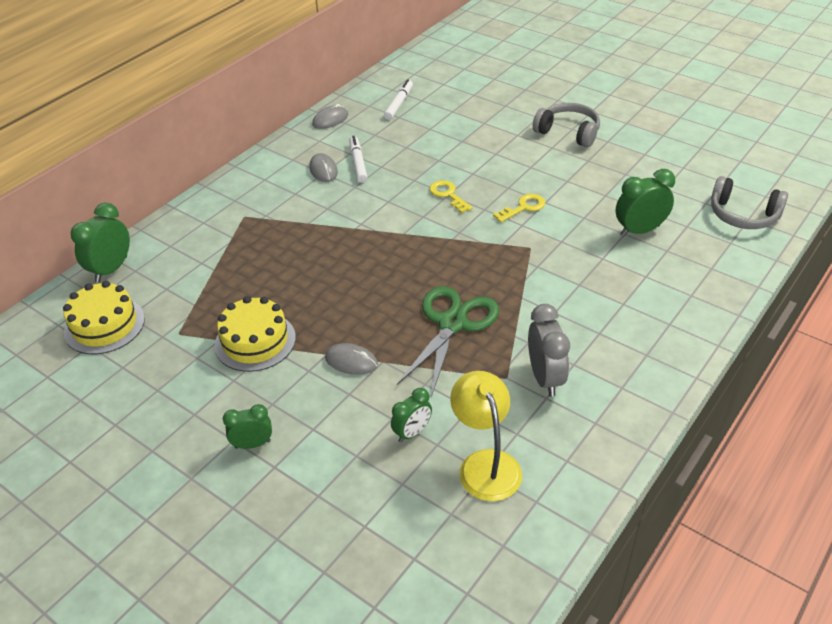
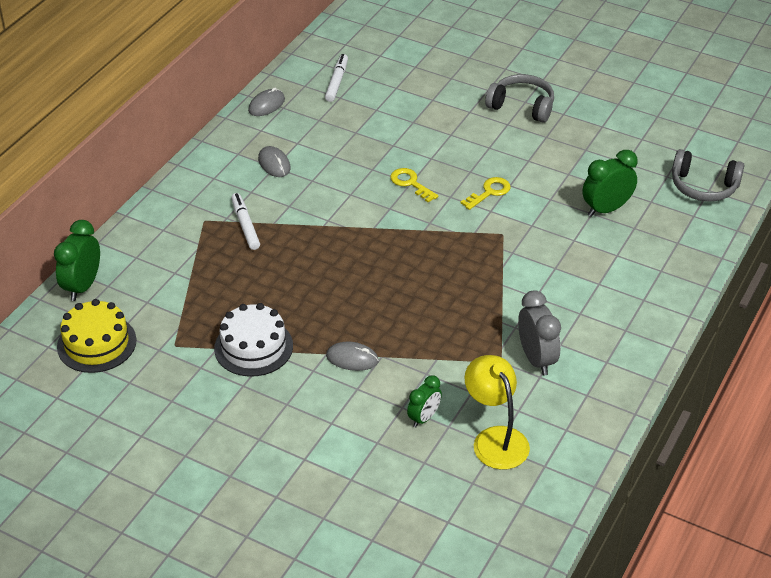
camera: 10 degrees left, 0 degrees up
yellow cake [215,296,296,372] -> white cake [214,303,293,377]
green clock [223,404,272,449] -> none
white marker [349,136,367,183] -> white marker moved to [231,193,260,250]
green scissors [397,286,499,397] -> none

